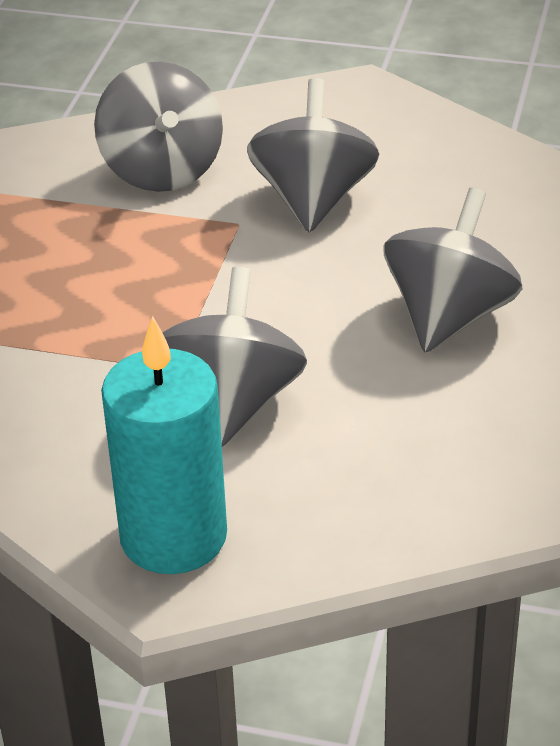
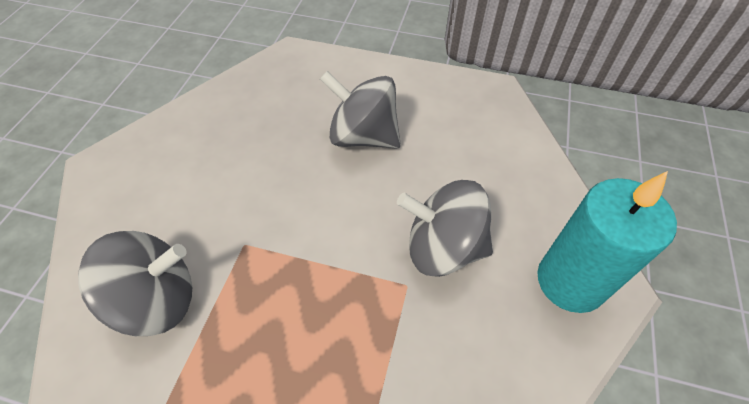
camera: 90 degrees left, 15 degrees up
grey spinning top [247,78,379,232] -> none

